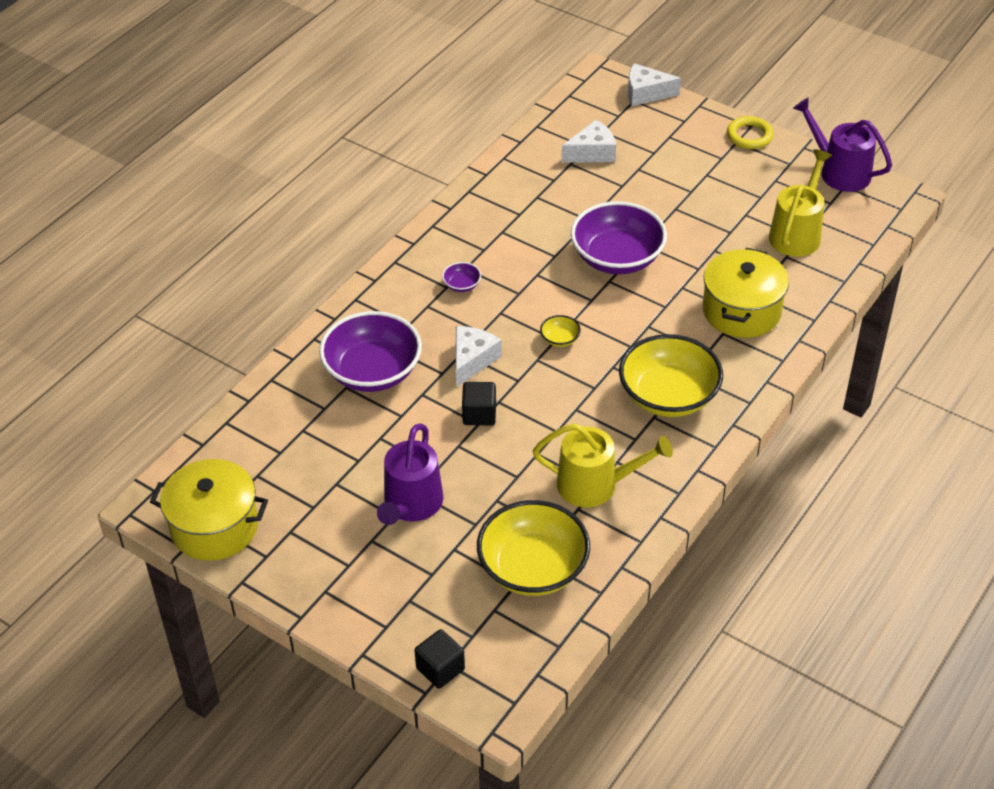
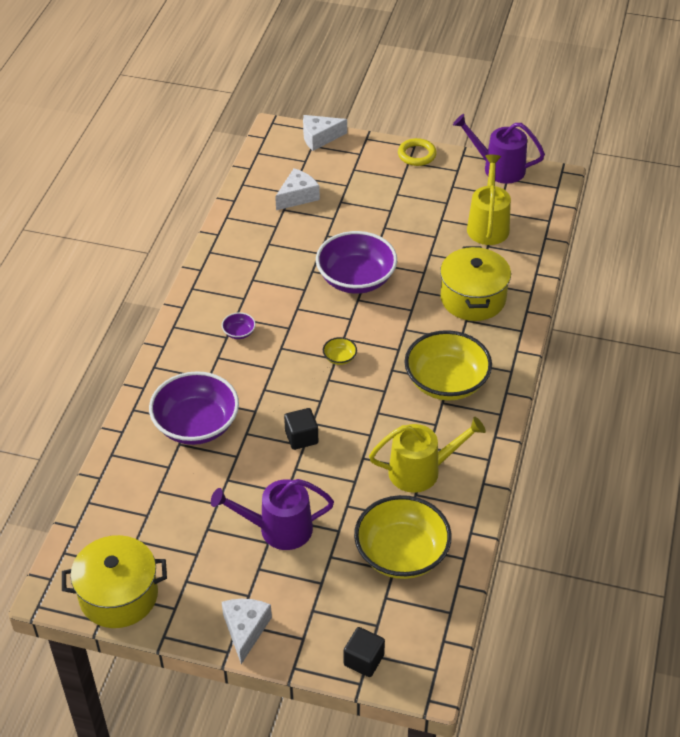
camera: 20 degrees left, 0 degrees up
purple watering can [377,423,443,525] -> purple watering can turned 90 degrees clockwise [211,479,334,550]
white cheese [456,326,502,387] -> white cheese moved to [222,599,272,664]

